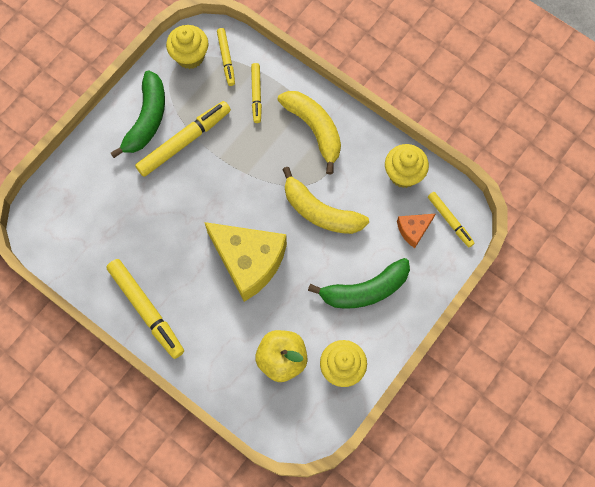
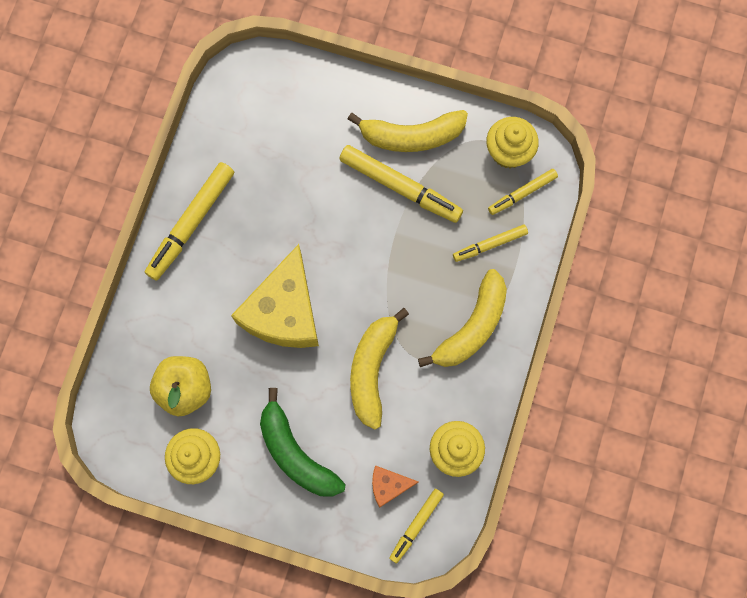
camera: 70 degrees right, 5 degrees up
green banana [111,71,165,158] -> yellow banana [348,110,468,152]
orange cheese [397,214,435,248] -> orange cheese turned 45 degrees counterclockwise [372,465,418,508]

